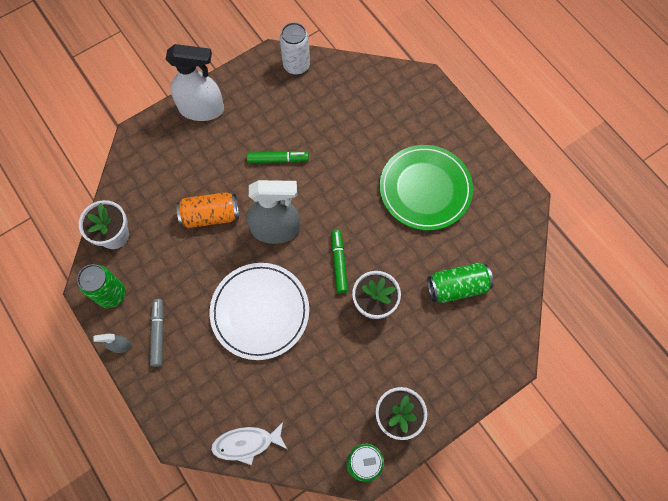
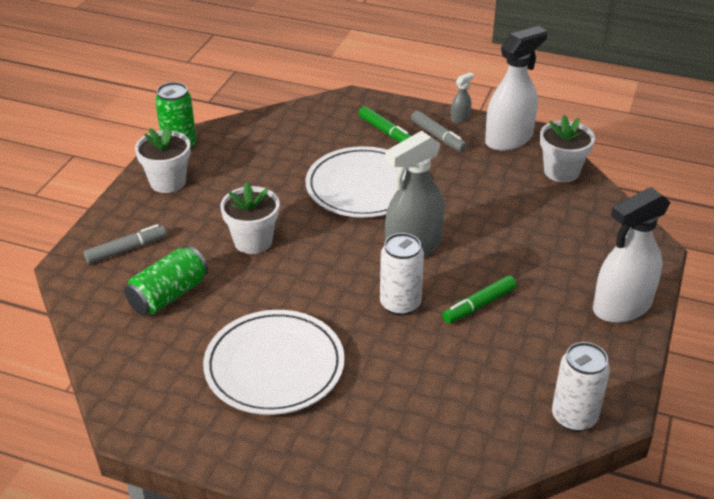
camera: 145 degrees right, 30 degrees down
green can [77,264,126,308] -> white spray bottle [485,26,547,151]
orange can [176,192,239,228] -> none
white fish [211,422,287,465] -> none
green marker [331,230,348,293] -> green marker moved to [358,106,411,142]
green plate [380,145,473,230] -> white plate [203,310,345,415]
none -> grey marker [84,224,166,264]
none -> white can [380,233,424,316]

